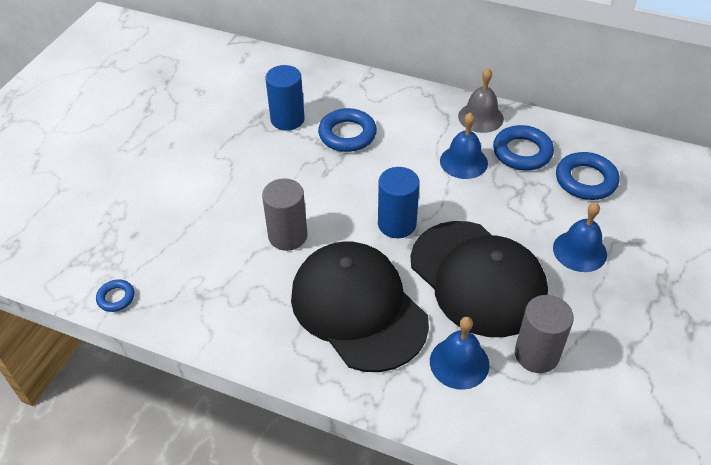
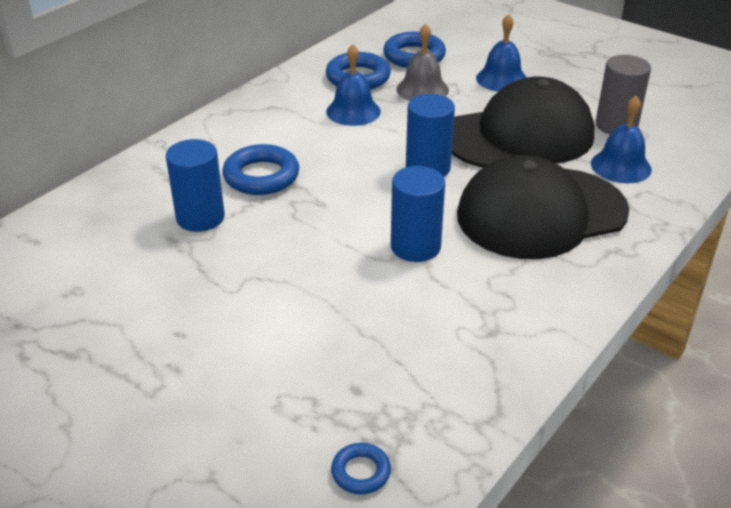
camera: 75 degrees left, 10 degrees down
blue ring [96,279,134,312] -> blue ring moved to [331,443,391,494]
grey cylinder [262,178,307,251] -> blue cylinder [391,166,445,262]
grey bell [458,68,504,133] -> grey bell moved to [397,24,449,101]

